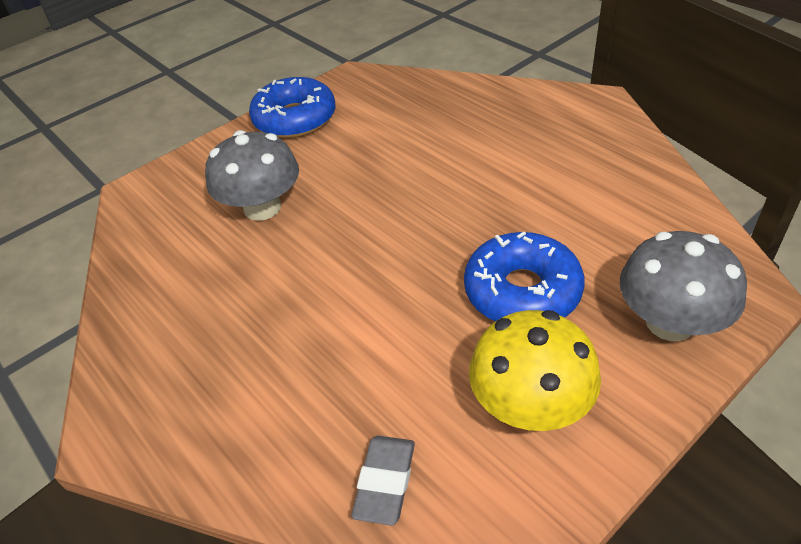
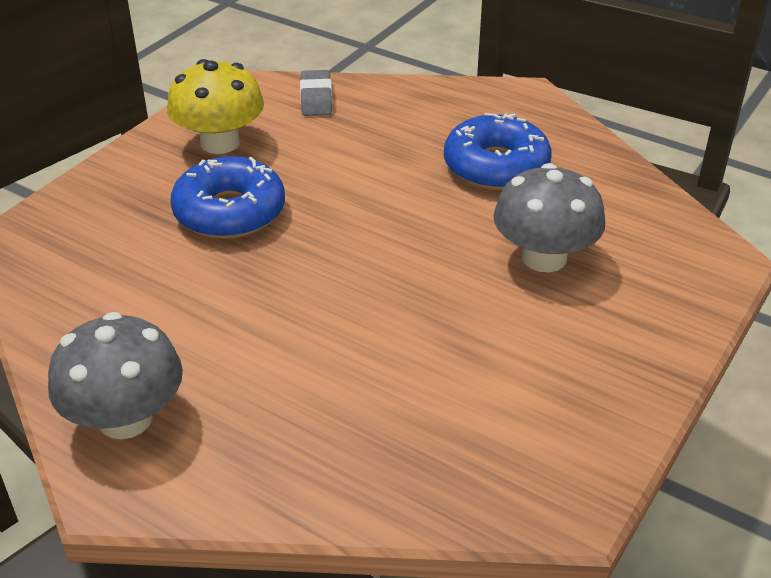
camera: 160 degrees right, 5 degrees down
blue donut [249,77,335,138] -> blue donut moved to [444,113,552,190]
grey mushroom [620,231,747,341] -> grey mushroom moved to [48,312,183,439]

